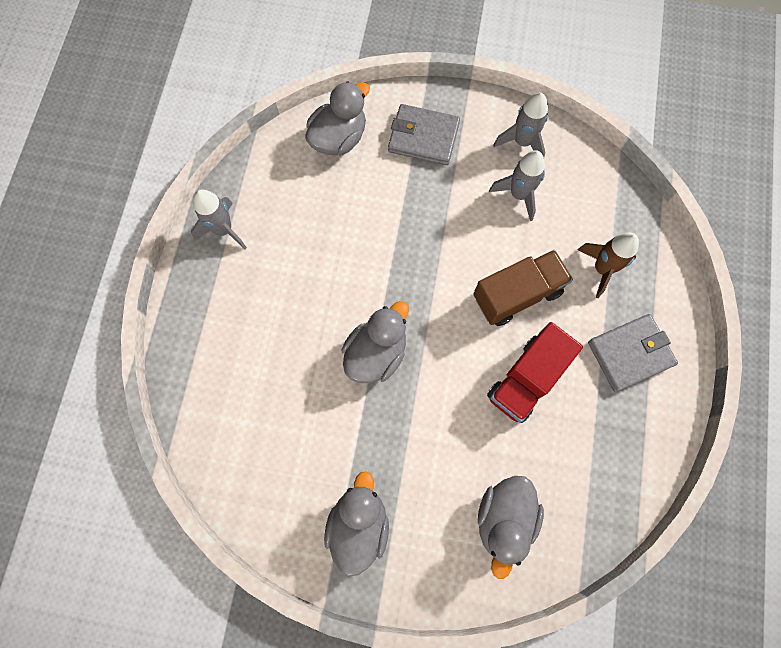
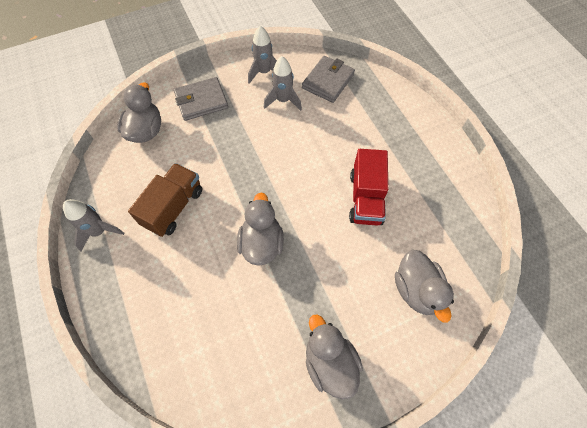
camera: 35 degrees left, 10 degrees down
brown truck [473,250,573,326] -> brown truck moved to [128,163,202,237]
brown rocket [578,233,639,298] -> none
grey wallet [588,314,678,392] -> grey wallet moved to [302,56,355,103]

